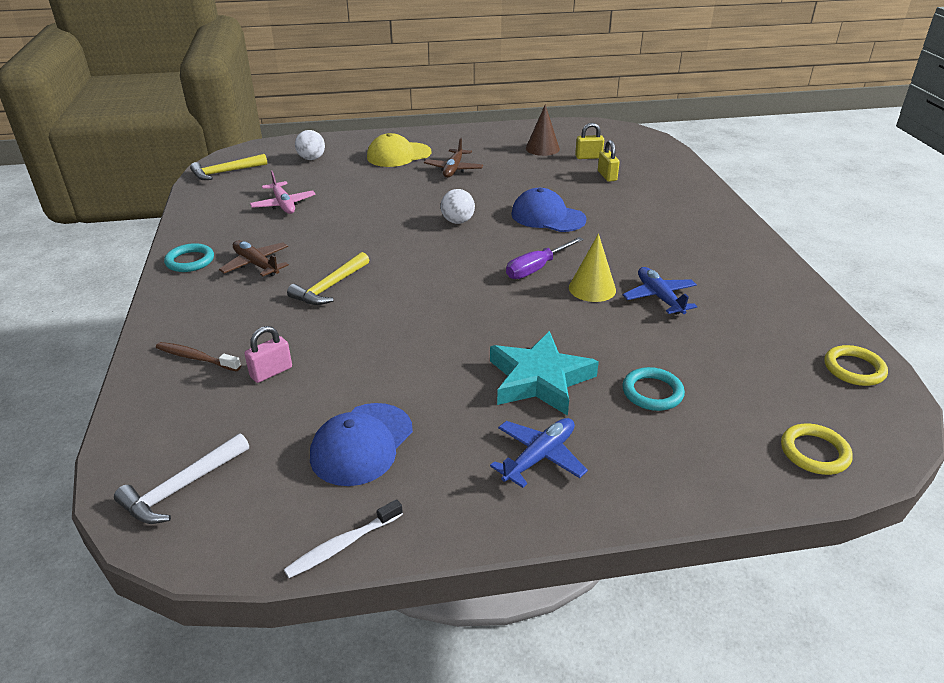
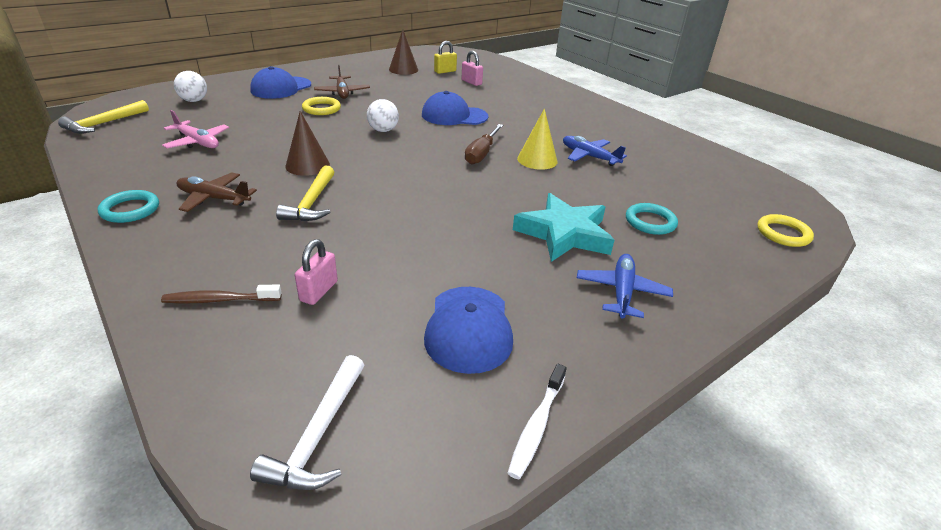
camera: 30 degrees left, 0 degrees up
yellow cap [367,133,431,167] -> blue cap [250,66,311,99]
purple screwdriver [506,237,584,279] -> brown screwdriver [465,124,503,165]
yellow padlock [598,140,620,182] -> pink padlock [462,51,483,86]
yellow ring [825,345,888,386] -> yellow ring moved to [302,97,341,115]
none -> brown cone [285,111,330,176]

